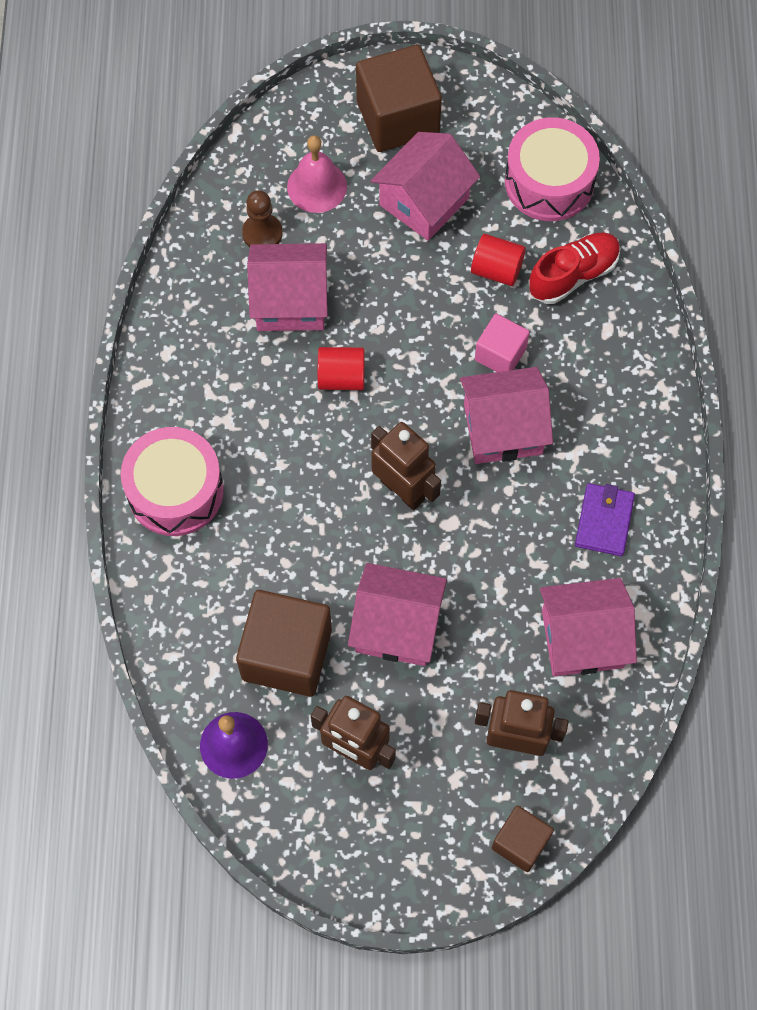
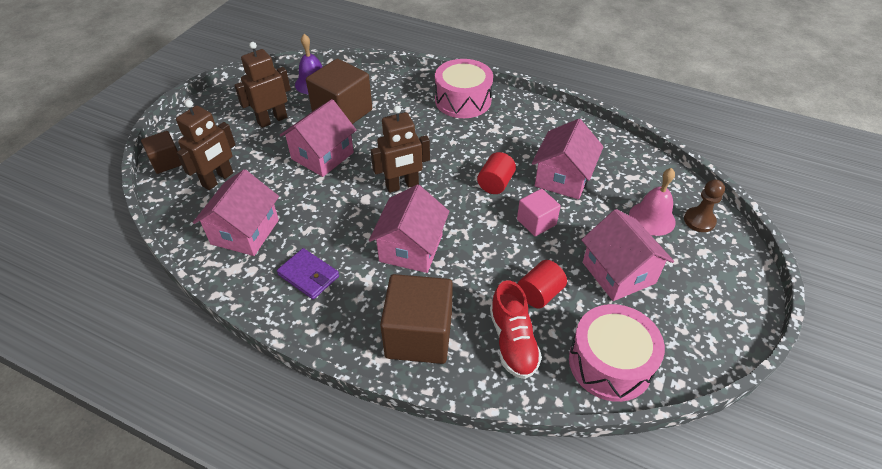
camera: 115 degrees right, 20 degrees down
brown pawn [242,190,283,247] -> brown pawn moved to [684,179,725,232]
brown cube [356,45,442,152] -> brown cube moved to [380,274,453,364]
pink cube [475,314,530,372] -> pink cube moved to [517,189,561,236]

